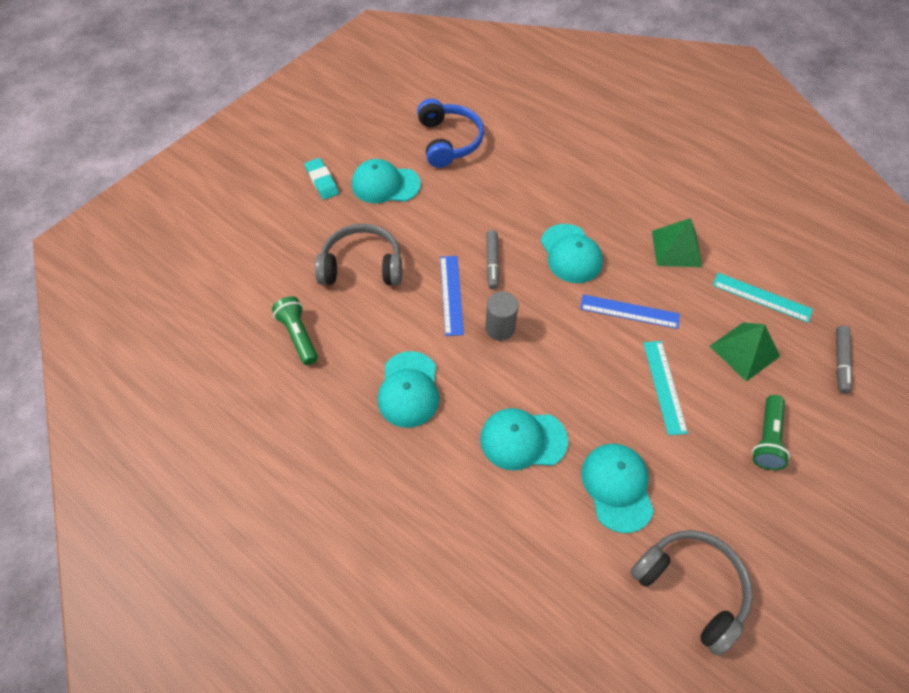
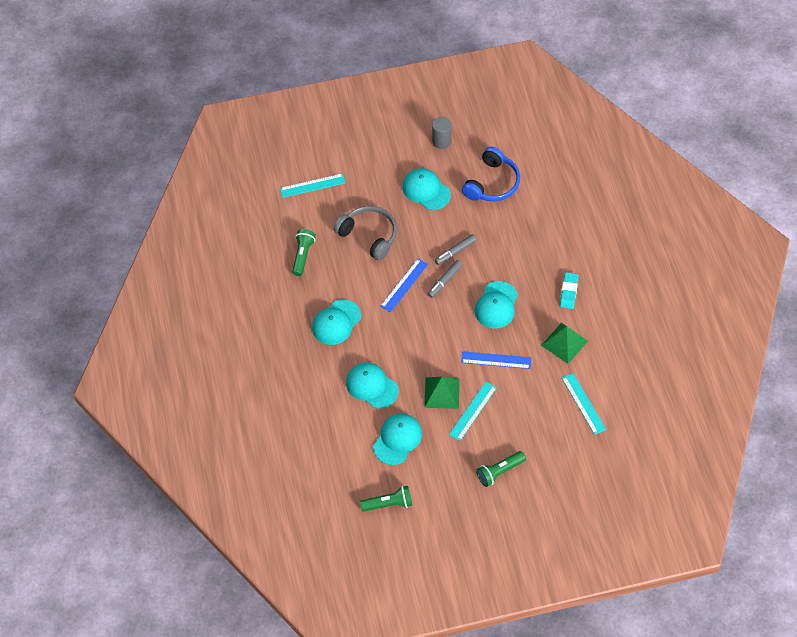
camera: 40 degrees right, 0 degrees up
turquoise eraser [305,158,339,200] -> turquoise eraser moved to [560,272,578,309]
grey cylinder [485,291,519,341] -> grey cylinder moved to [432,117,452,149]
blue ruler [580,294,680,329] -> blue ruler turned 45 degrees counterclockwise [461,351,531,369]
grey headphones [630,530,753,656] -> green flashlight [360,486,412,512]
green pyramid [710,322,780,382] -> green pyramid moved to [424,377,460,409]
grey marker [836,325,853,393] -> grey marker moved to [435,234,477,265]
none -> turquoise ruler [280,173,346,198]

